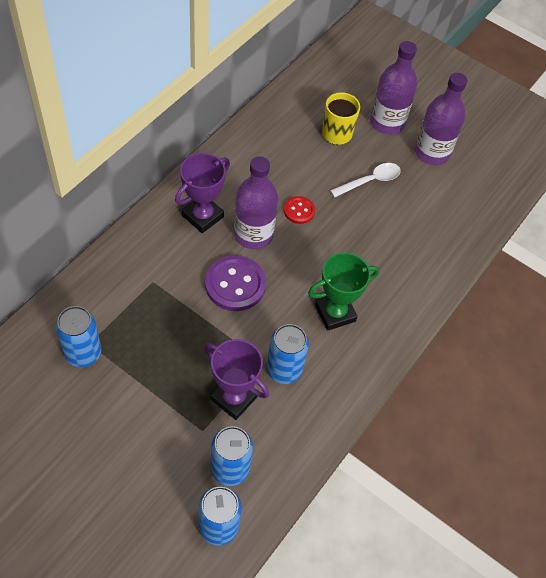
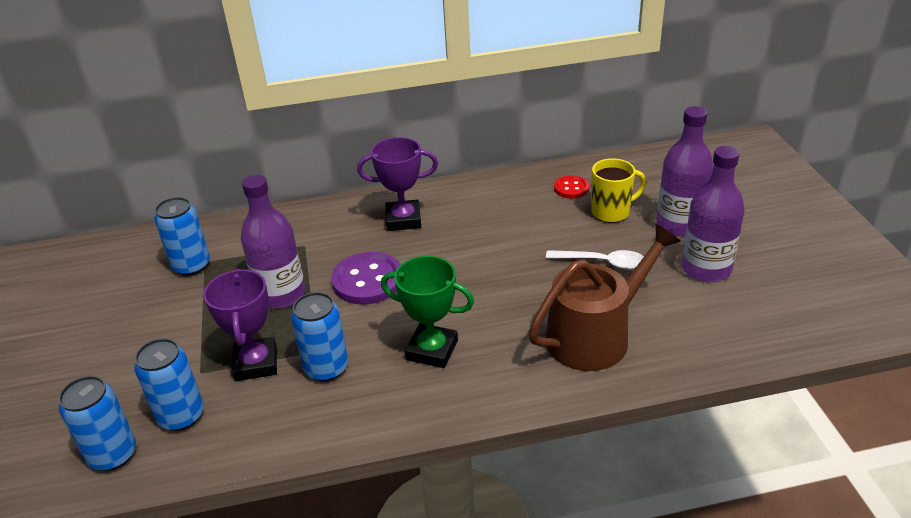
camera: 50 degrees right, 20 degrees down
purple bottle [234,156,278,249] -> purple bottle moved to [241,175,305,309]
red button [284,196,315,224] -> red button moved to [554,175,589,198]
none -> brown watering can [528,224,681,371]

